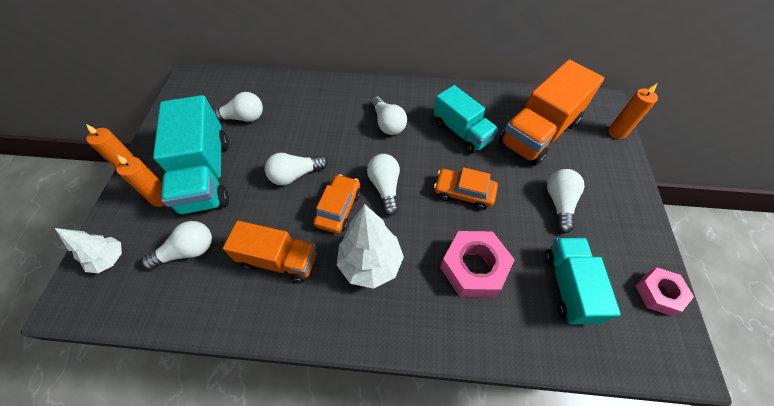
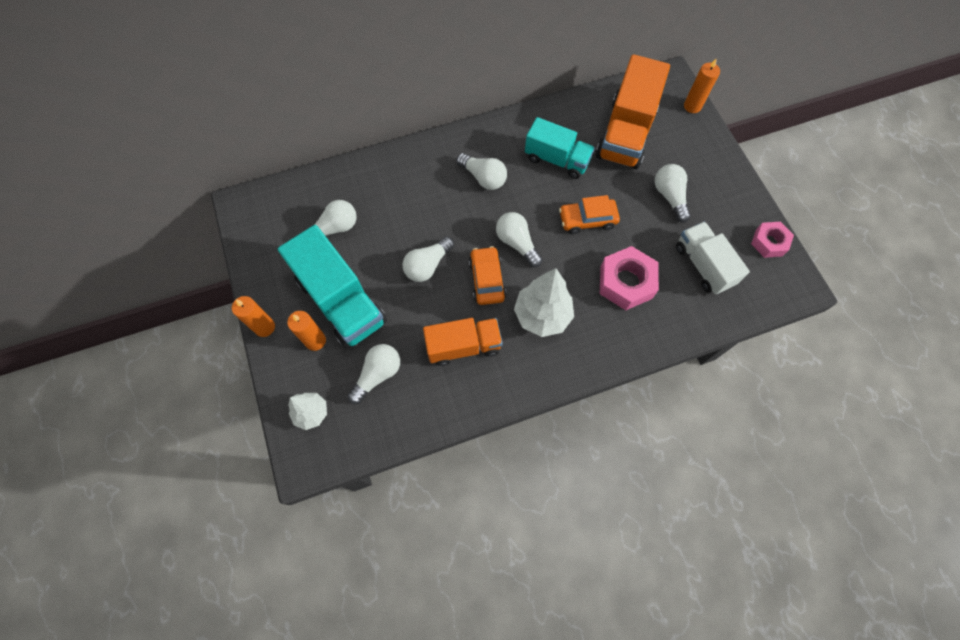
camera: 25 degrees left, 10 degrees up
turquoise truck [545,238,621,325] -> white truck [676,222,750,295]

